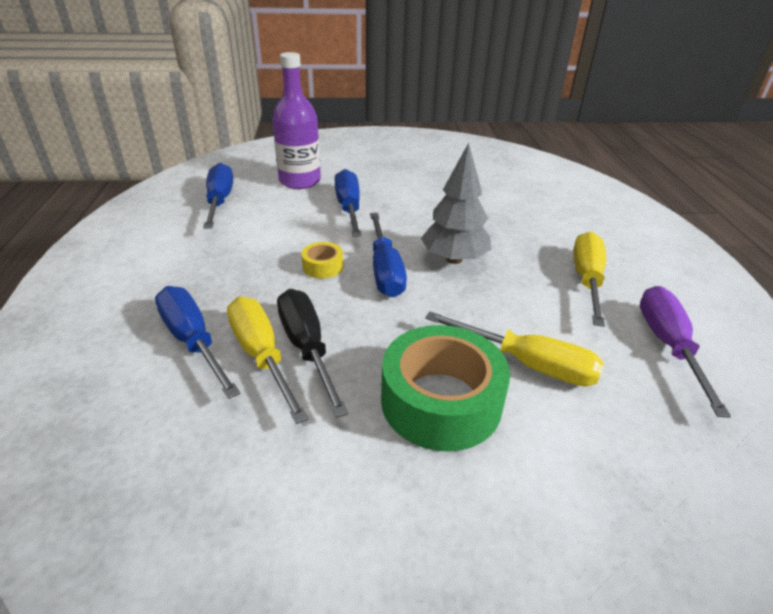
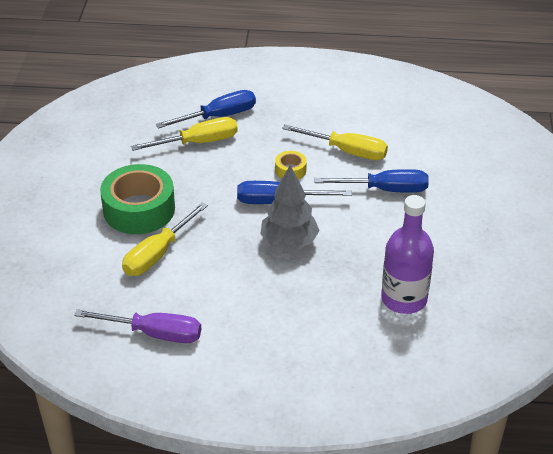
camera: 100 degrees right, 5 degrees up
blue screwdriver [203,163,233,229] -> none
purple bottle [272,52,321,189] -> purple bottle moved to [381,195,434,314]
black screwdriver [277,289,348,418] -> none
yellow screwdriver [573,232,606,327] -> yellow screwdriver moved to [282,124,388,160]

